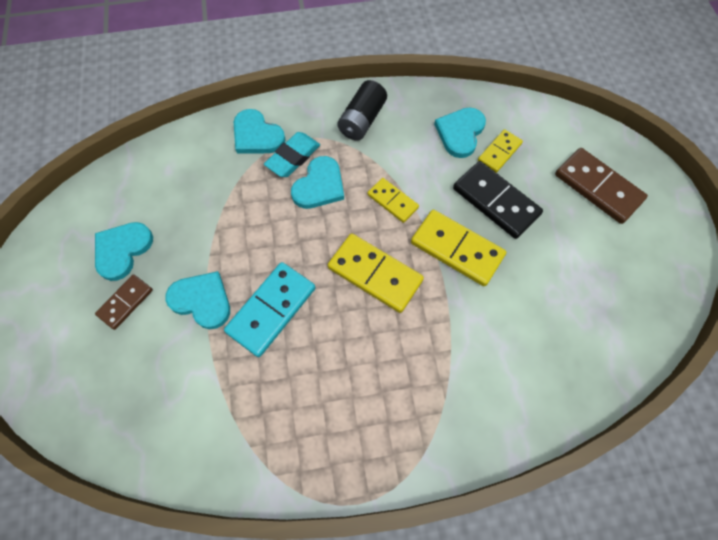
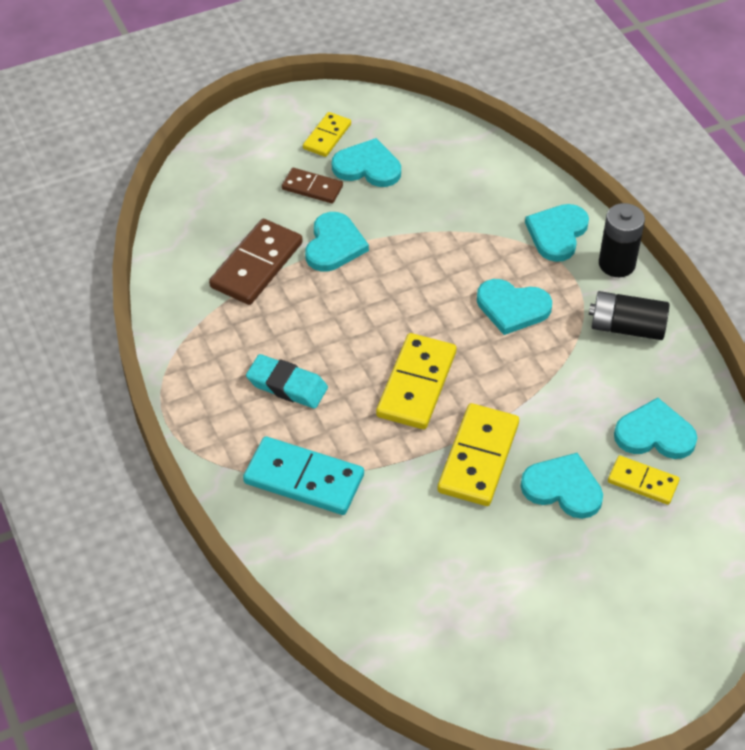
camera: 75 degrees right, 15 degrees down
turquoise domino [224,262,316,357] -> turquoise domino moved to [243,436,364,515]
turquoise eraser [264,132,320,177] -> turquoise eraser moved to [246,354,328,409]
yellow domino [367,178,419,223] -> yellow domino moved to [303,112,351,157]
black domino [453,161,543,239] -> turquoise heart [521,453,603,519]
brown domino [555,148,648,224] -> brown domino moved to [209,219,303,305]
none -> black battery [599,203,645,277]

